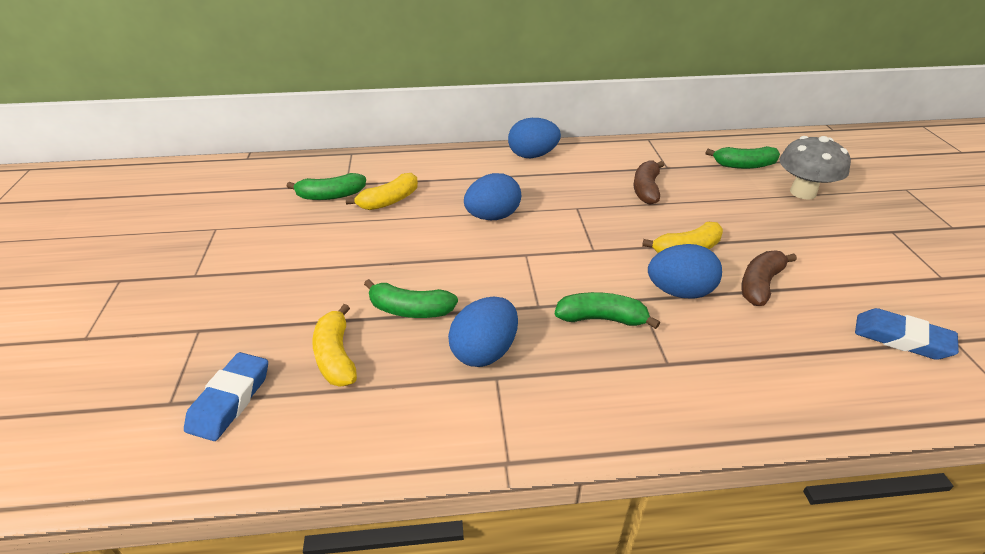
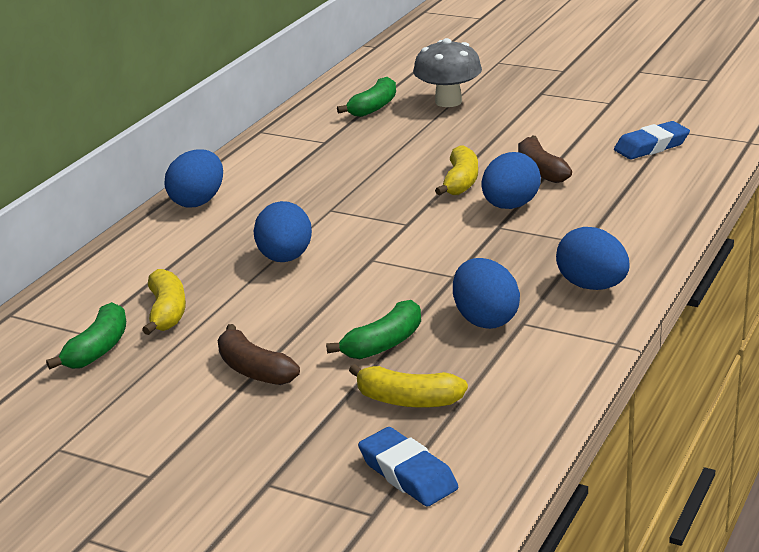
camera: 55 degrees left, 10 degrees down
green banana [555,292,660,329] -> none
brown banana [633,160,665,205] -> brown banana moved to [218,324,300,385]
none -> blue egg [556,227,630,290]

